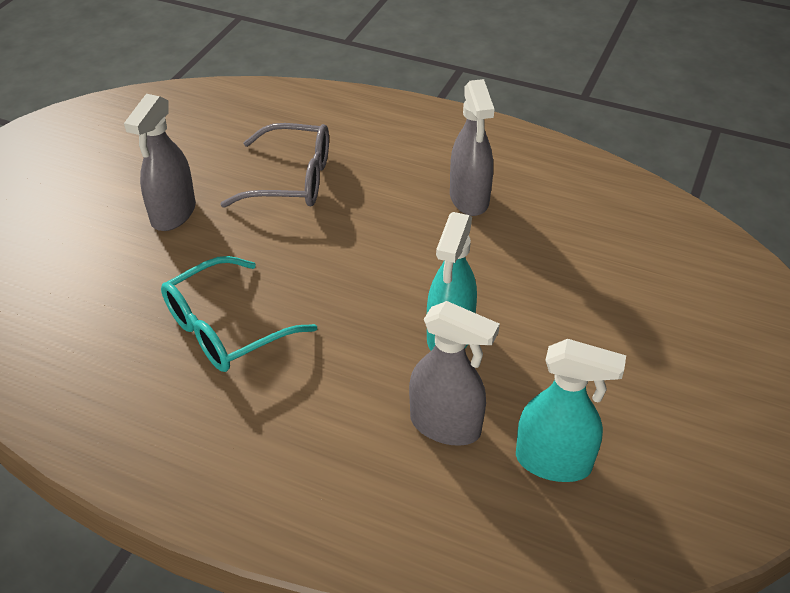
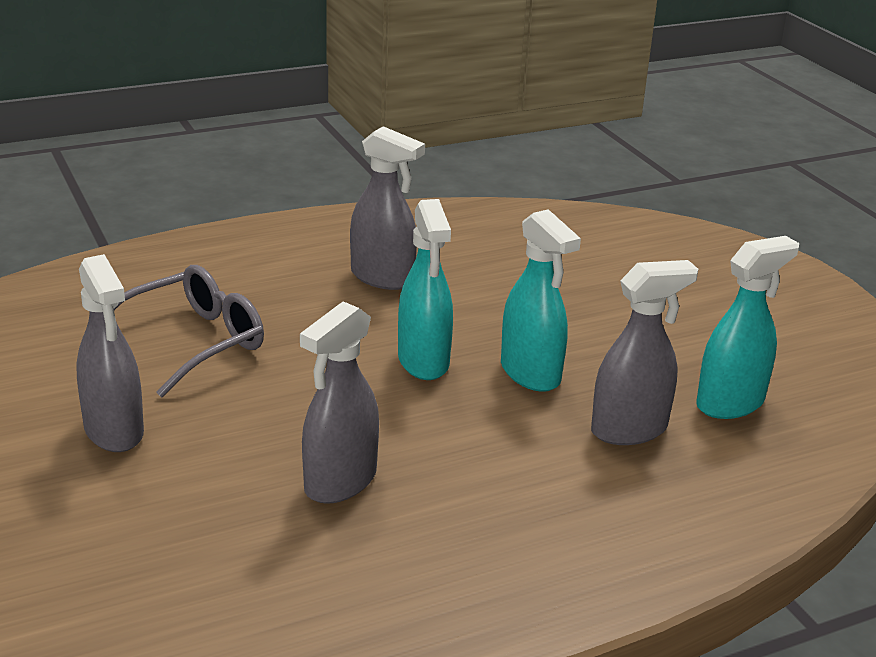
camera: 50 degrees left, 15 degrees down
turquoise glasses [161,256,317,372] -> grey spray bottle [300,301,379,504]
none -> turquoise spray bottle [398,199,453,380]

